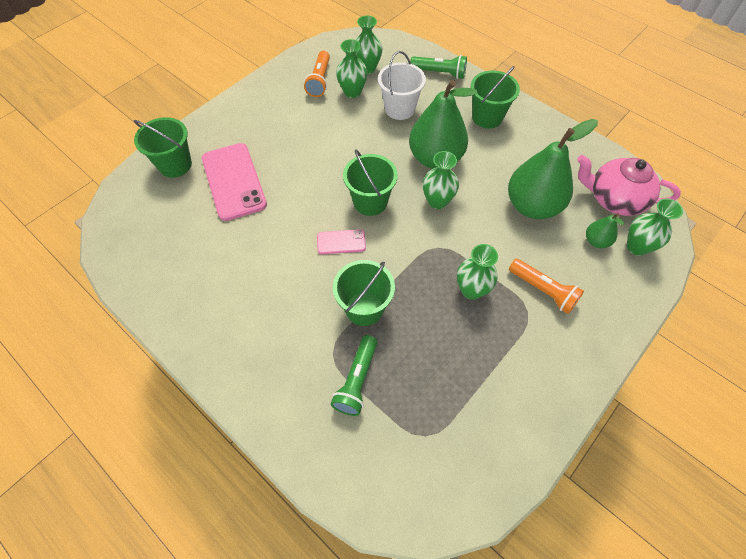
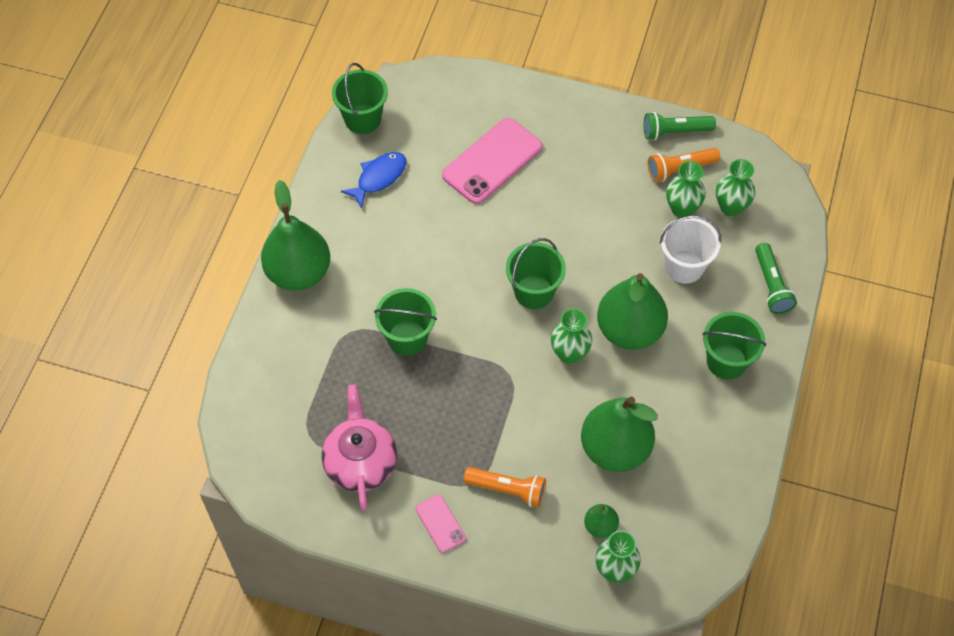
camera: 65 degrees right, 0 degrees up
green bucket [134,117,192,178] -> green bucket moved to [332,63,388,134]
pink phone [317,229,366,254] -> pink phone moved to [416,494,466,553]
green flashlight [331,335,377,416] -> green flashlight moved to [644,112,716,140]
green vase [457,244,498,300] -> none
orange flashlight [509,259,584,314] -> orange flashlight turned 90 degrees counterclockwise [464,467,546,508]
pink teapot [577,155,681,216] -> pink teapot moved to [322,384,397,510]
none -> green pear [261,180,330,291]
none -> blue fish [341,152,406,209]

